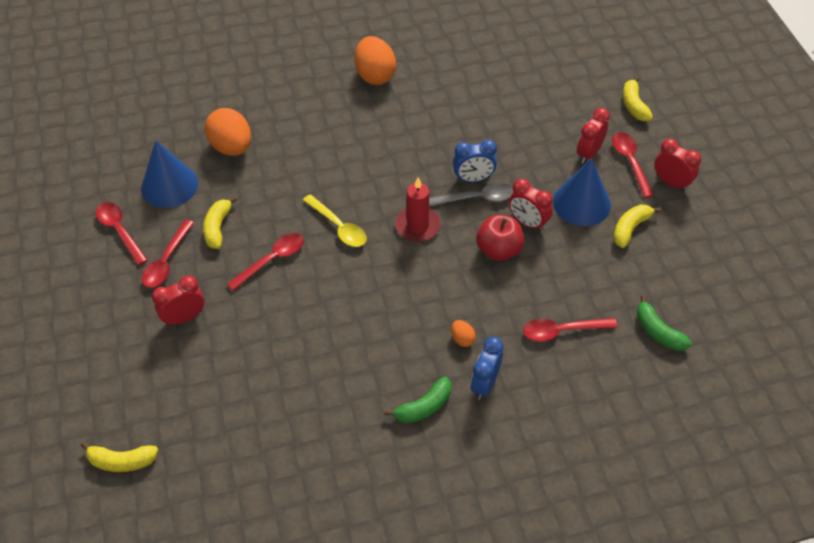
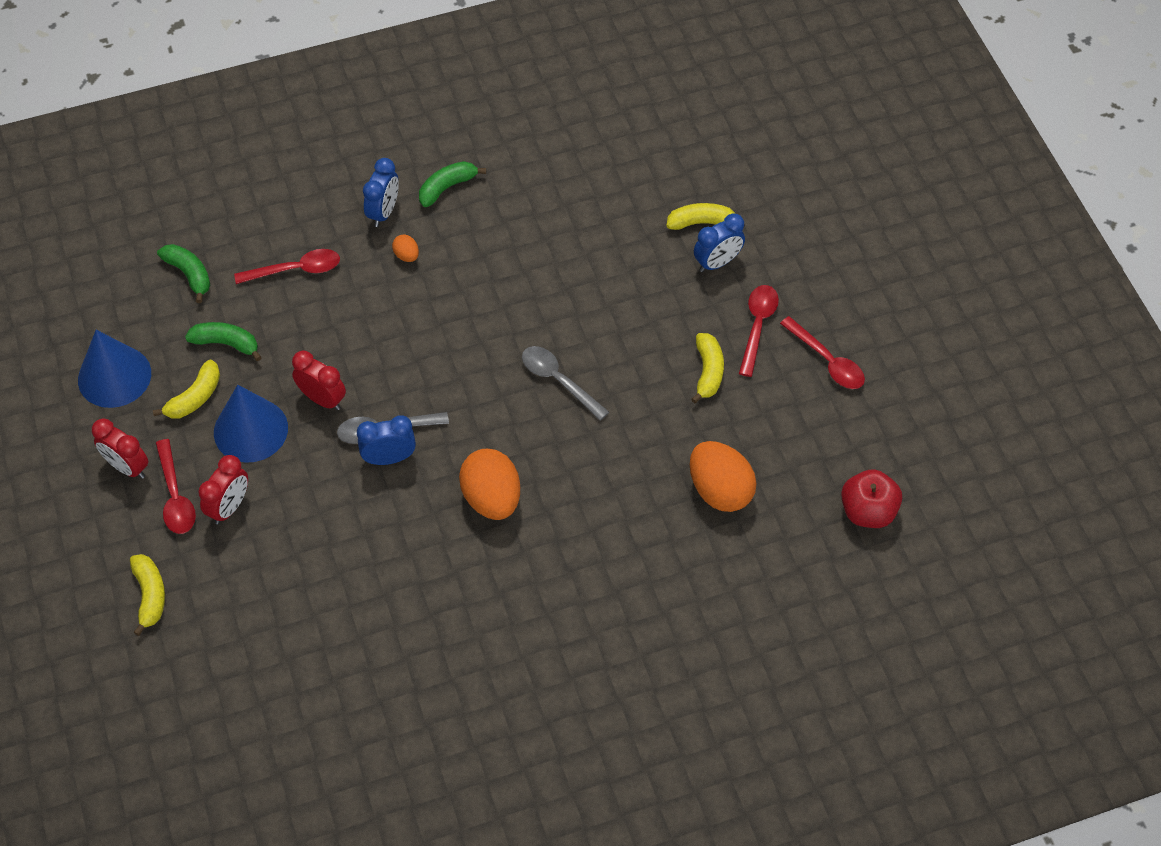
camera: 175 degrees right, 5 degrees up
yellow banana [81,441,158,472] -> yellow banana moved to [667,203,745,230]
blue cone [141,141,198,208] -> blue cone moved to [78,330,151,408]
red clock [152,276,204,326] -> blue clock [694,213,745,272]
red spoon [227,233,304,291] -> none
yellow spoon [303,194,367,247] -> grey spoon [522,346,609,421]
orange egg [355,36,396,85] -> orange egg moved to [459,449,520,520]
red candle [395,177,441,242] -> none
red apple [476,215,524,261] -> red apple moved to [841,469,902,528]
none -> green banana [185,322,262,361]

